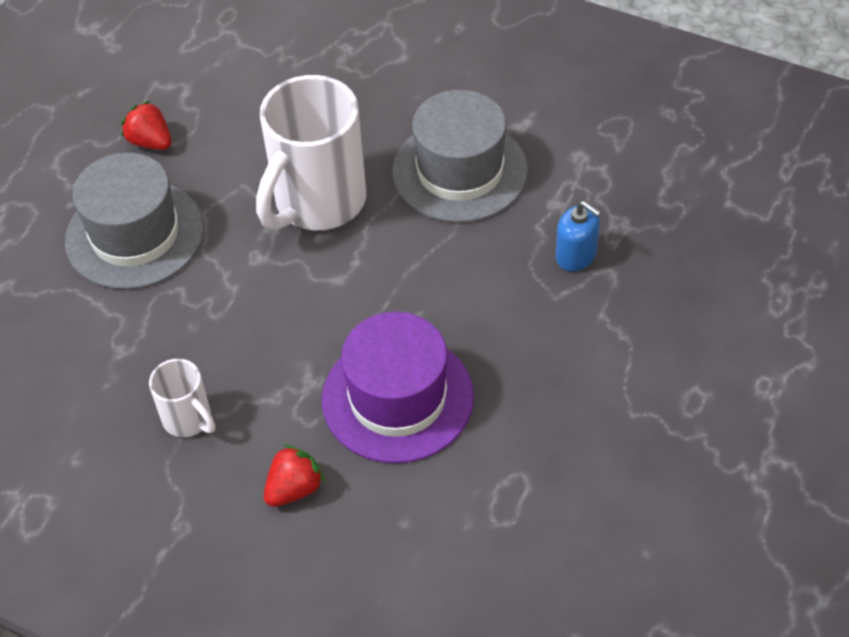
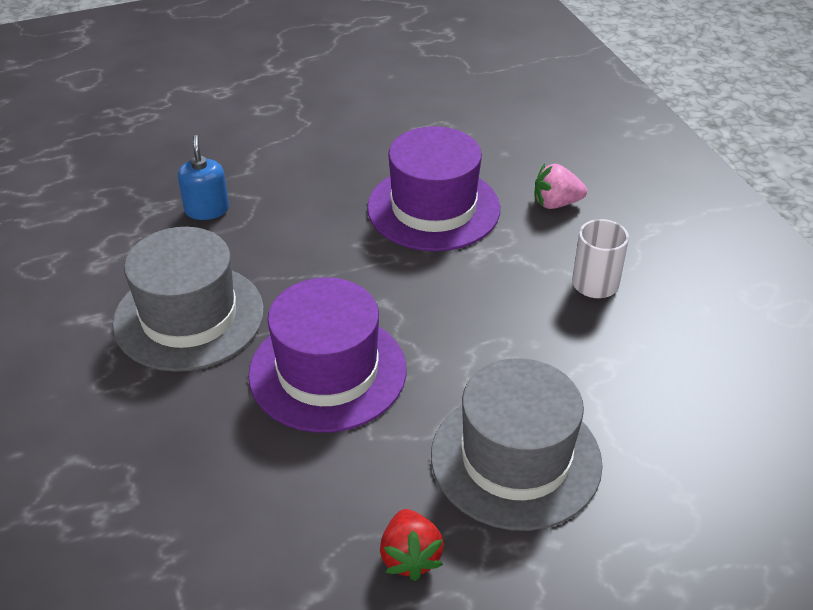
camera: 140 degrees left, 10 degrees down
white mug [256,75,366,230] -> purple hat [248,277,406,433]
red strawberry [264,444,325,507] -> pink strawberry [535,164,587,209]

